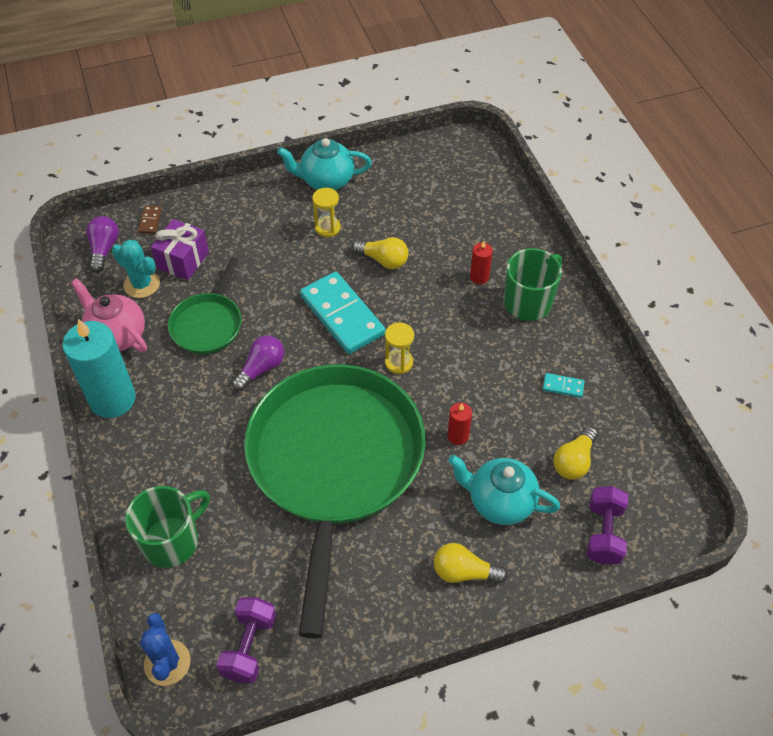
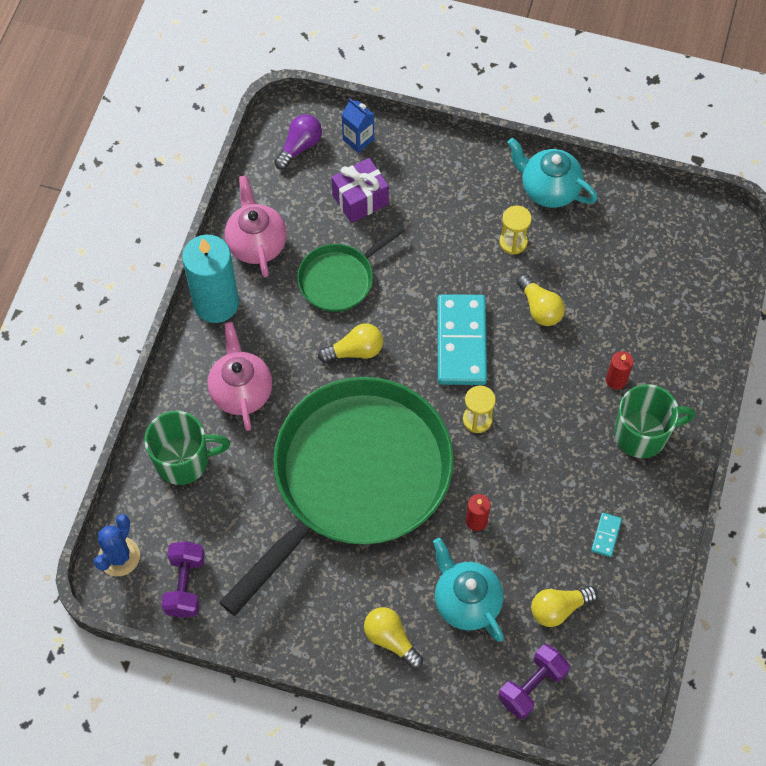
camera: 35 degrees right, 10 degrees up
turquoise cactus [112,240,160,298] -> none
brown domino [138,206,162,234] -> blue carton [341,98,374,153]
purple dumbbell [216,597,276,684] -> purple dumbbell turned 45 degrees counterclockwise [161,541,205,618]
purple light bulb [232,336,284,391] -> yellow light bulb [318,324,383,363]
turquoise domino [543,373,585,398] -> turquoise domino turned 60 degrees clockwise [591,513,622,557]
none -> pink teapot [207,322,272,431]

